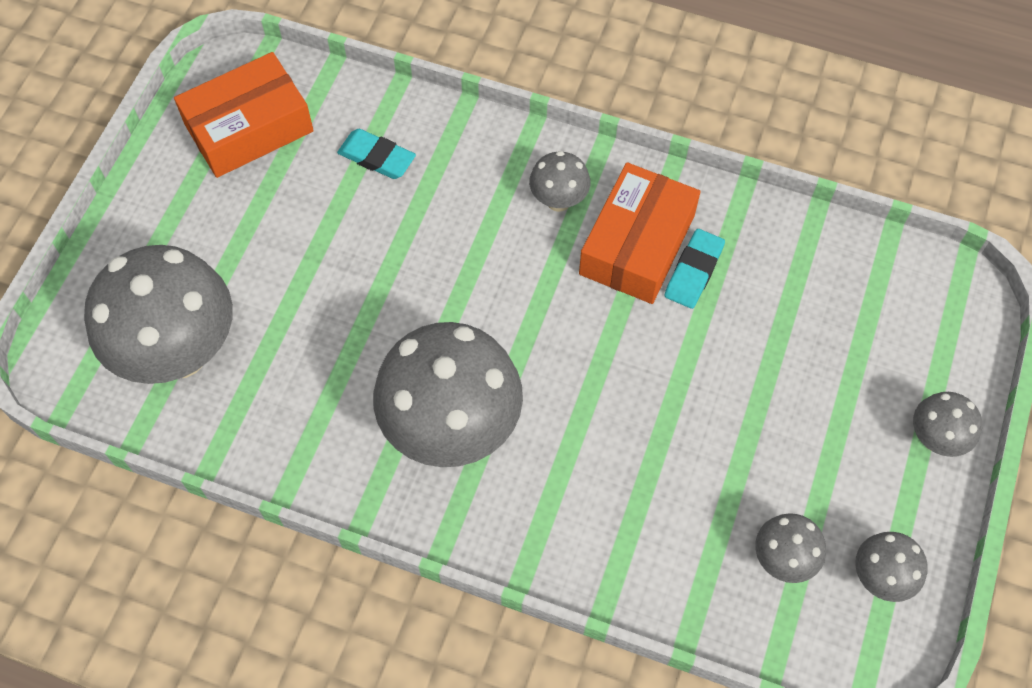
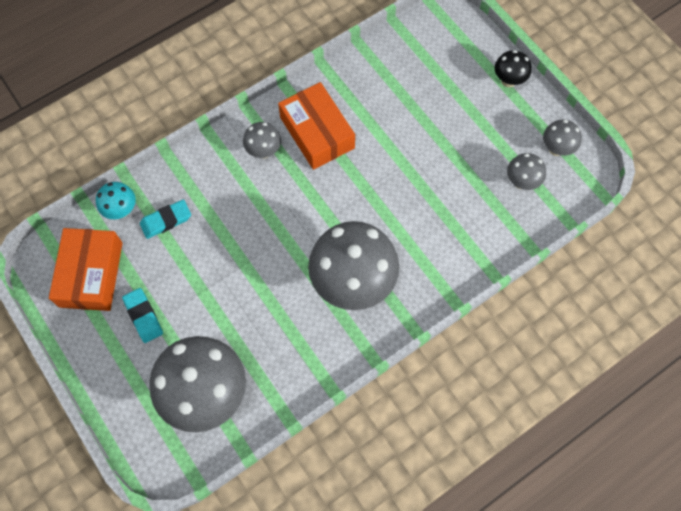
camera: 55 degrees left, 5 degrees up
turquoise eraser [665,229,725,309] -> turquoise eraser moved to [122,288,163,343]
grey mushroom [913,392,982,457] -> black mushroom [495,50,531,87]
none -> turquoise mushroom [96,182,136,219]

